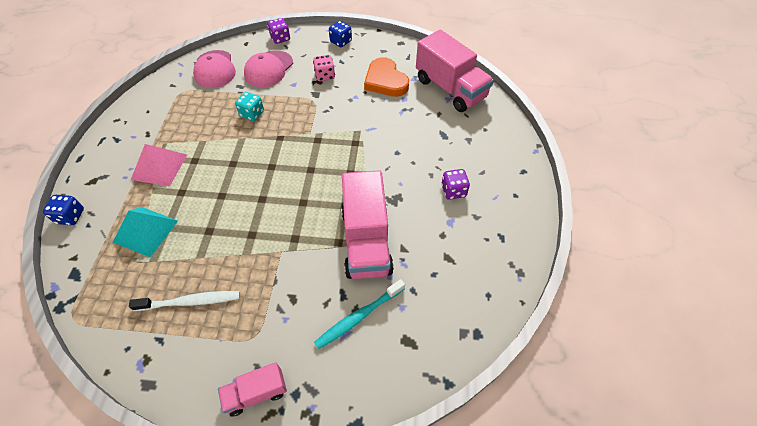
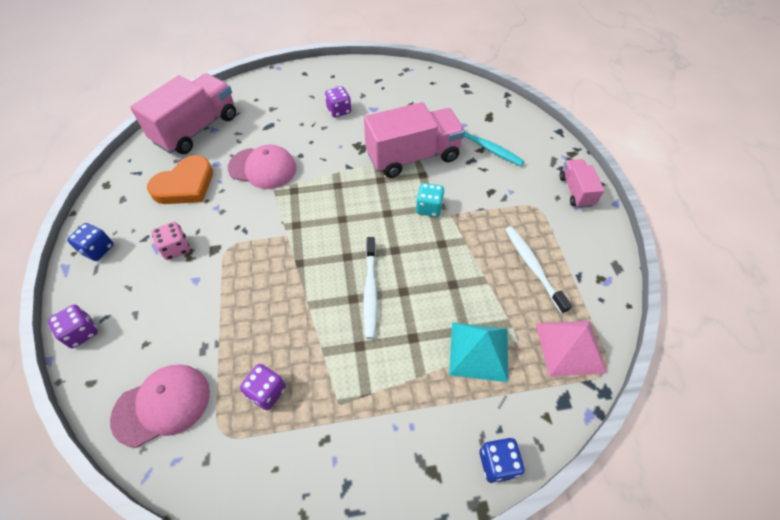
camera: 105 degrees left, 0 degrees up
pink pyramid [131,144,187,186] -> pink pyramid moved to [536,320,607,377]
pink truck [218,362,287,417] -> pink truck turned 150 degrees counterclockwise [560,159,604,208]
turquoise dice [235,92,264,121] -> turquoise dice moved to [416,183,445,217]
pink cap [244,50,293,87] -> pink cap moved to [228,144,297,189]
none -> purple dice [240,364,286,410]
none -> white toothbrush [363,237,378,339]

